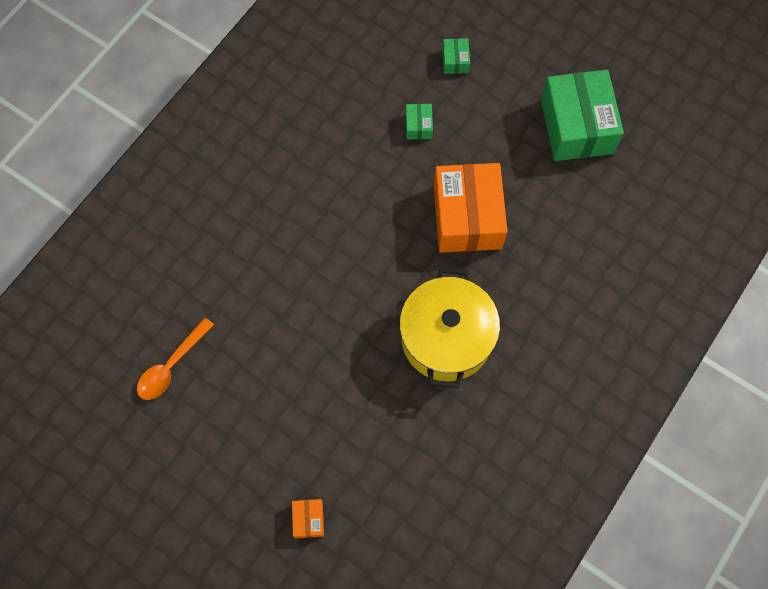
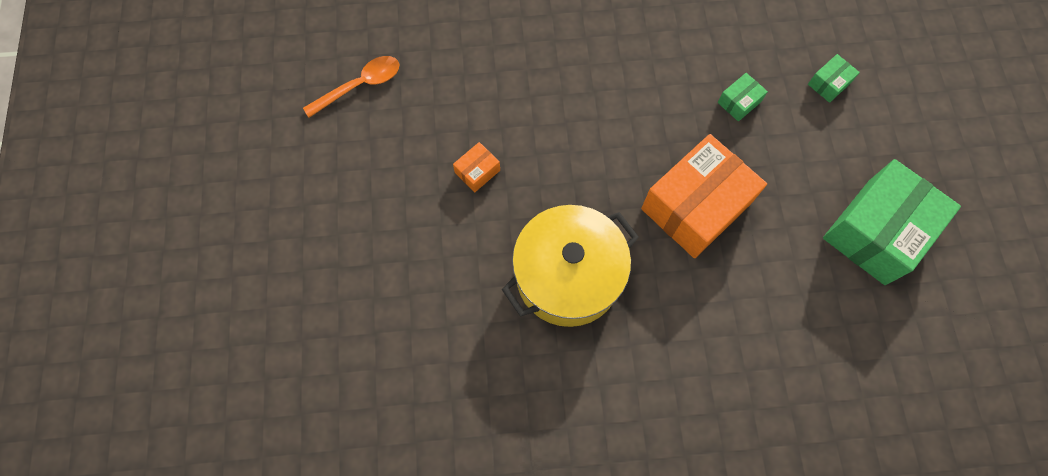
camera: 50 degrees right, 0 degrees up
orange spoon [137,318,214,400] -> orange spoon turned 150 degrees clockwise [303,56,400,118]
orange box [292,499,324,538] -> orange box moved to [453,142,500,192]

